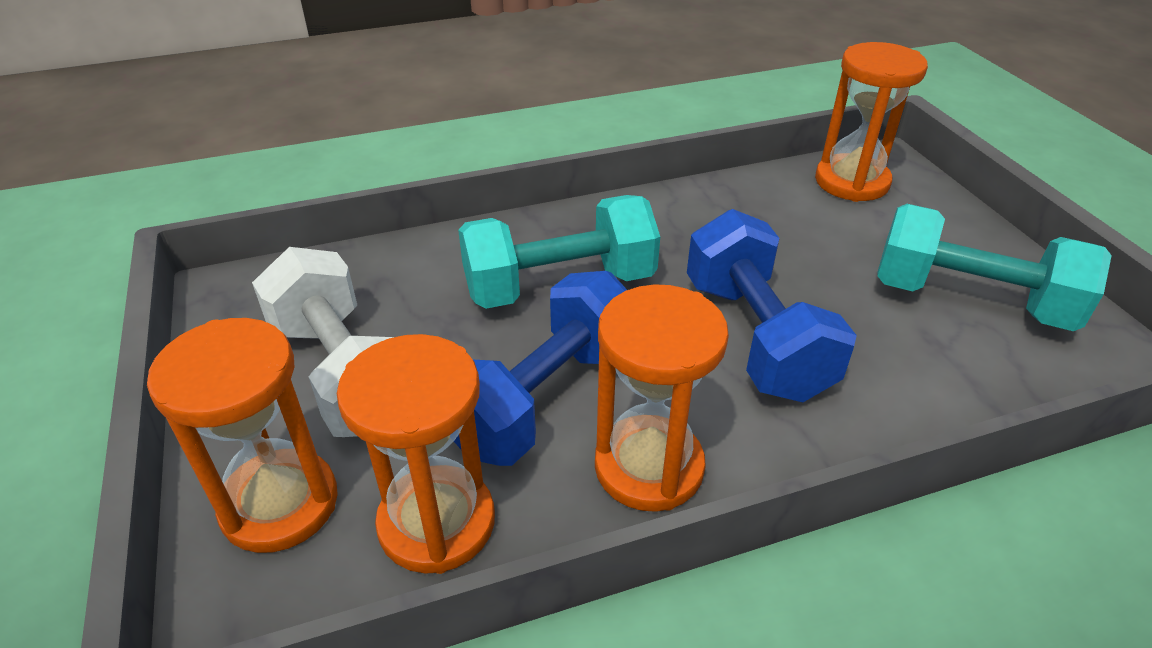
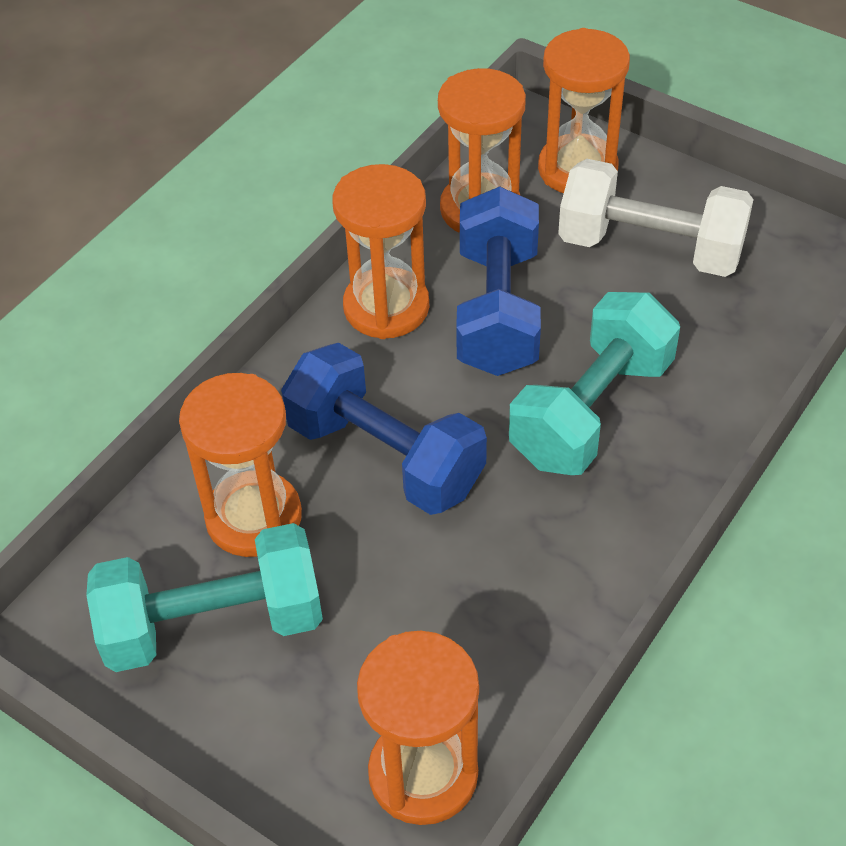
camera: 145 degrees right, 10 degrees up
none -> orange hourglass [179,373,302,557]

